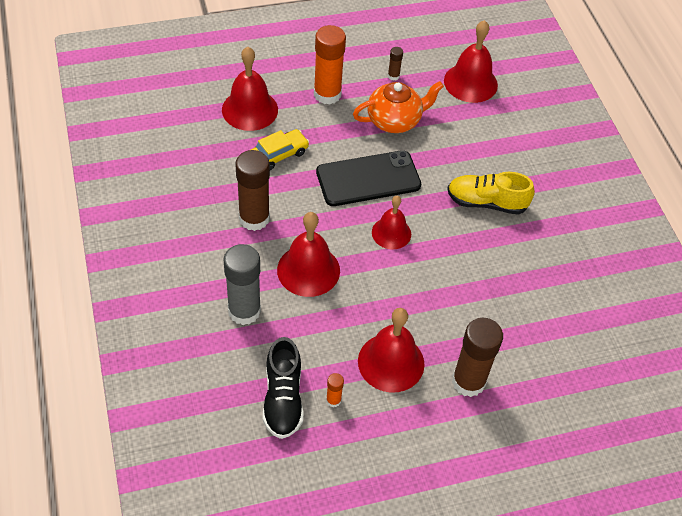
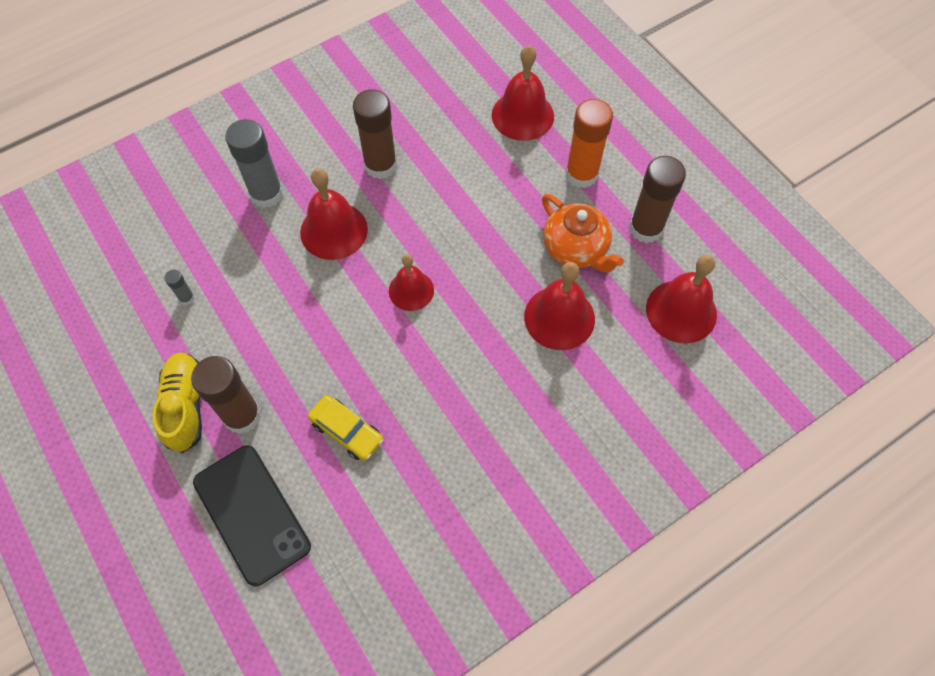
camera: 75 degrees right, 10 degrees up
yellow car [251,129,309,170] -> yellow car moved to [308,395,383,461]
black shoe [263,337,304,439] -> none
black phone [316,150,421,206] -> black phone moved to [193,445,311,586]
orange glue stick [326,373,344,407] -> grey glue stick [164,270,195,305]
red bell [358,308,425,393] -> red bell moved to [524,262,595,350]
brown glue stick [388,47,403,81] -> brown glue stick [629,156,686,243], size x2.25
yellow shoe [447,172,535,215] -> yellow shoe moved to [152,353,202,453]

